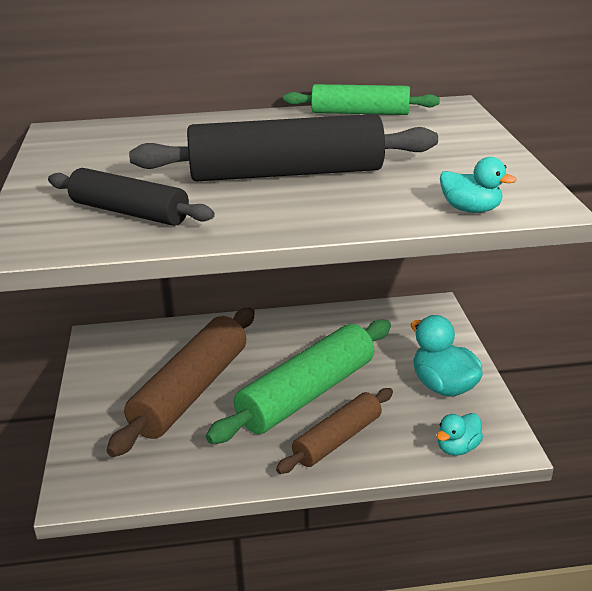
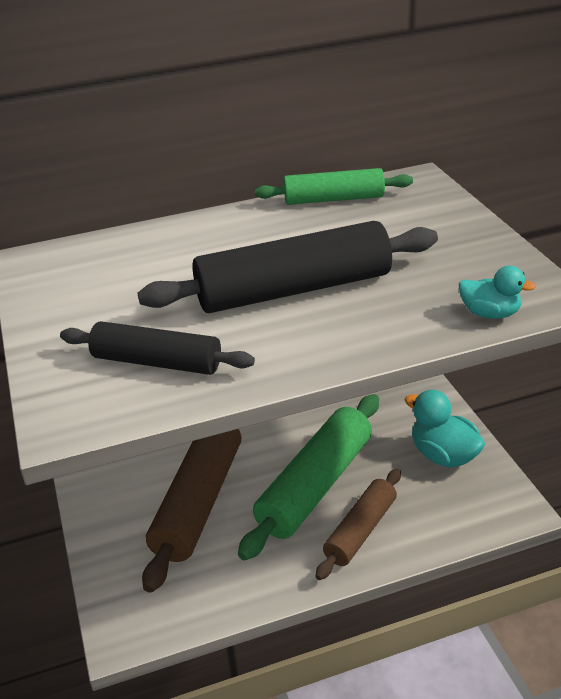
camera: 10 degrees left, 5 degrees up
turquoise duck [437,413,483,456] -> none

